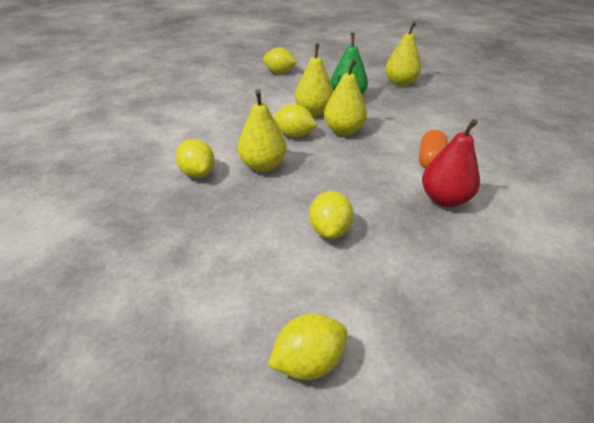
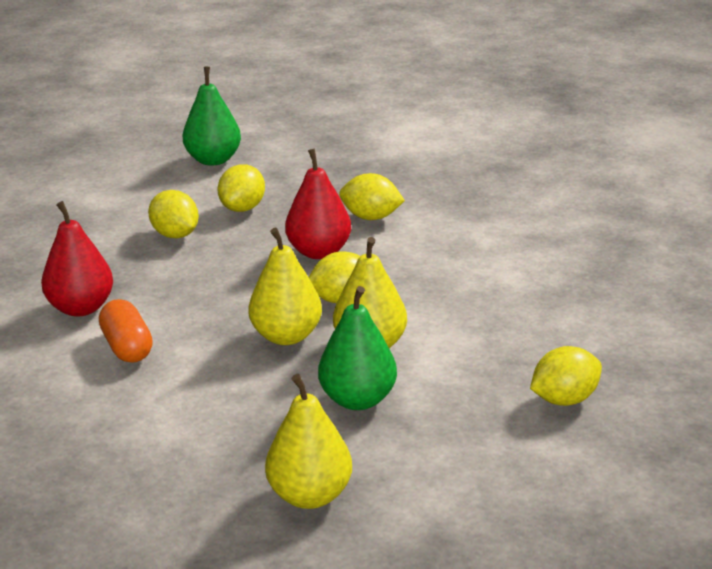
camera: 140 degrees right, 10 degrees down
yellow pear [238,89,287,172] -> red pear [285,149,351,259]
yellow lemon [268,314,347,380] -> yellow lemon moved to [218,164,265,212]
none -> green pear [183,67,241,166]

